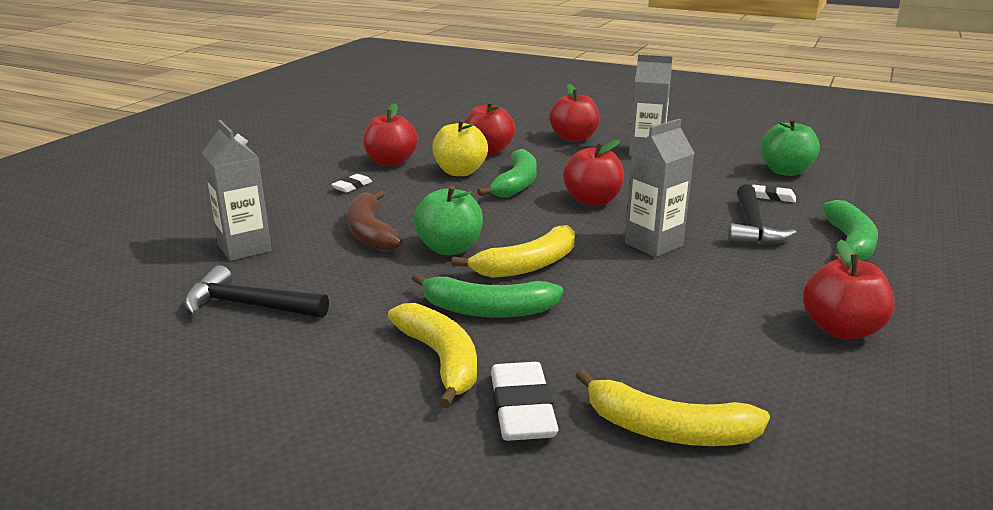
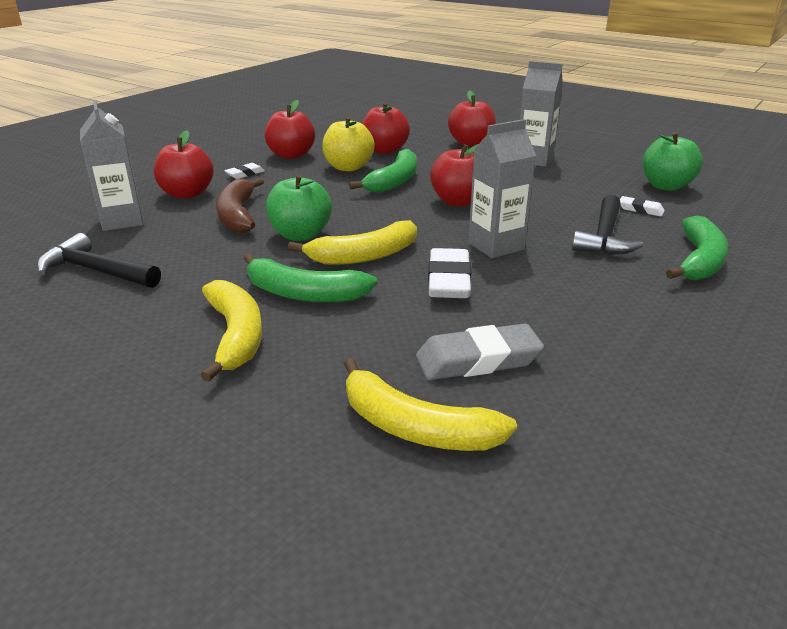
camera: 10 degrees right, 5 degrees up
white eraser [491,362,559,441] -> white eraser moved to [428,248,471,298]
red apple [803,240,895,339] -> red apple moved to [154,130,214,199]
none -> grey eraser [416,323,544,380]

